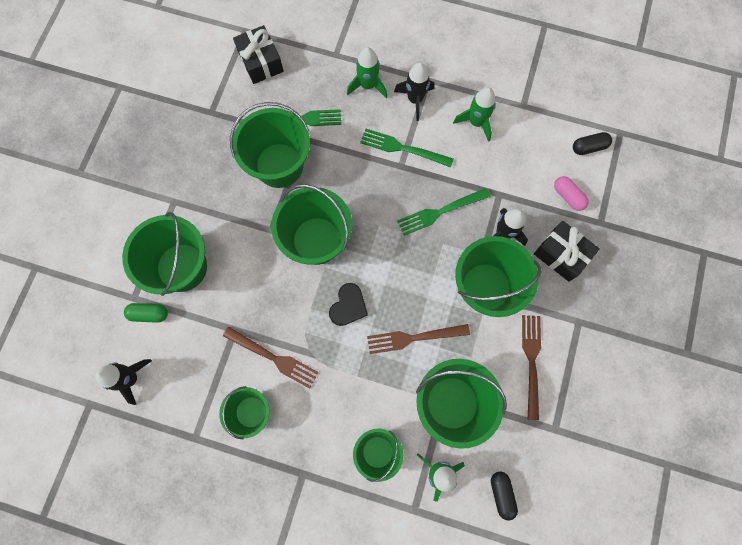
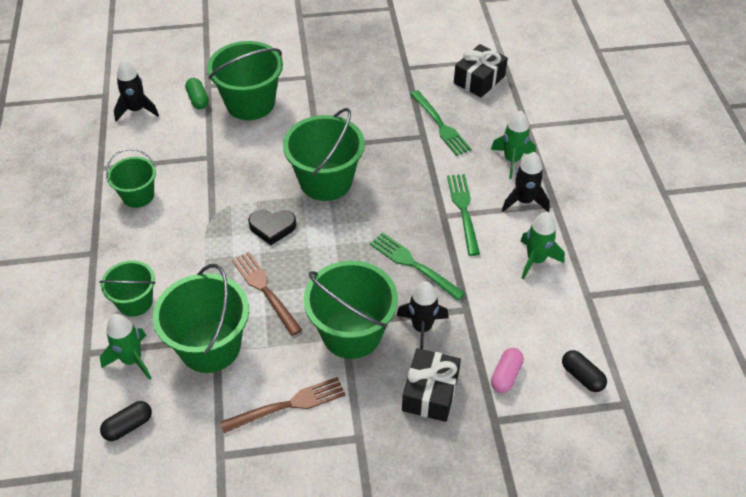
camera: 65 degrees right, 25 degrees down
brown fork [223,327,319,389] -> none
green bucket [230,102,310,188] -> none

